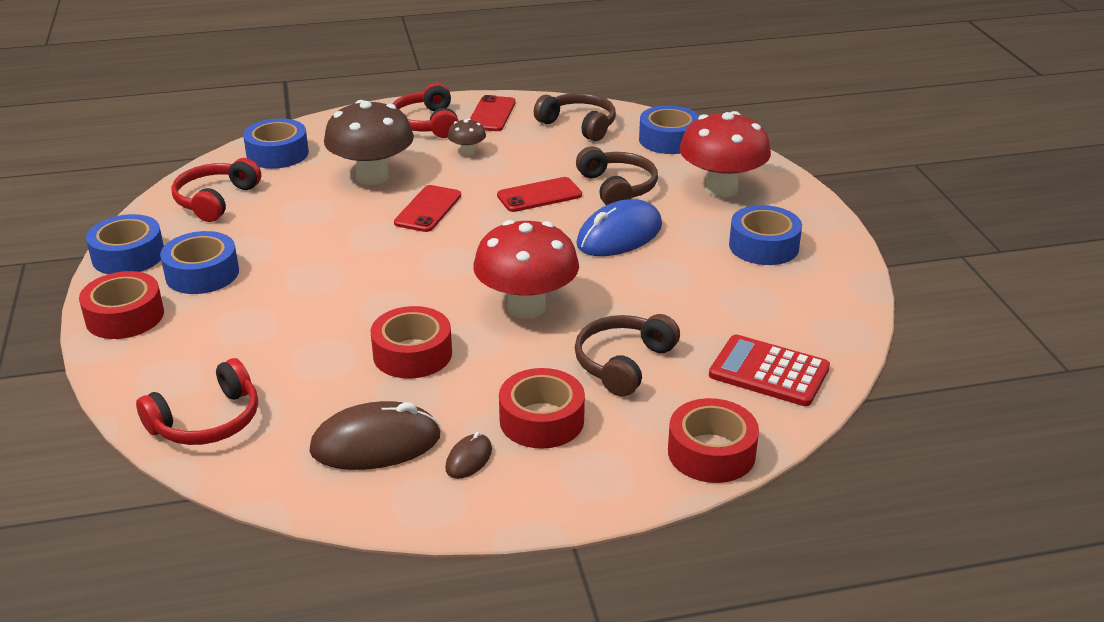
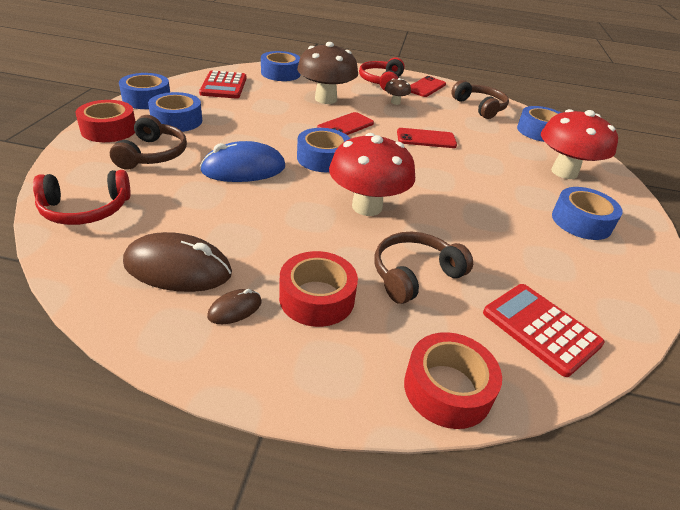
camera: 20 degrees right, 5 degrees up
red headphones [171,158,261,222] -> red calculator [199,71,246,99]
red tape [370,306,452,379] -> none
brown headphones [576,146,658,205] -> brown headphones moved to [110,115,187,170]
blue mouse [576,199,662,256] -> blue mouse moved to [200,141,285,182]
none -> blue tape [297,128,350,172]

